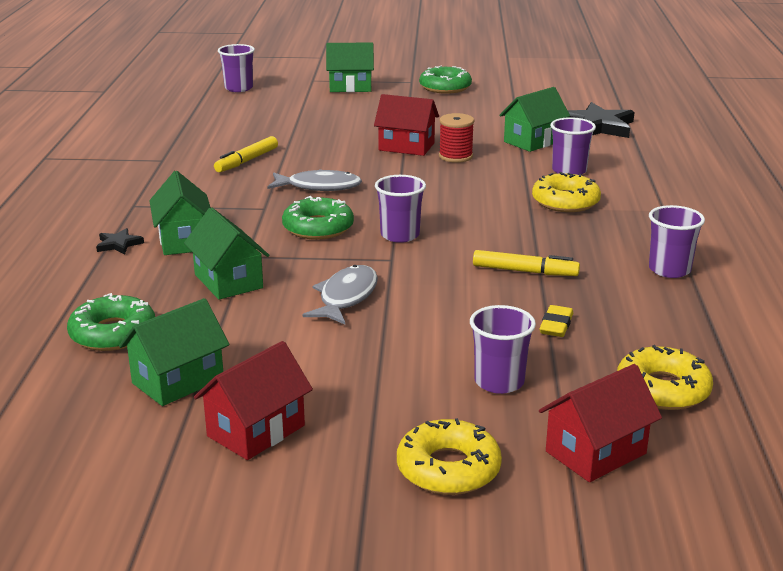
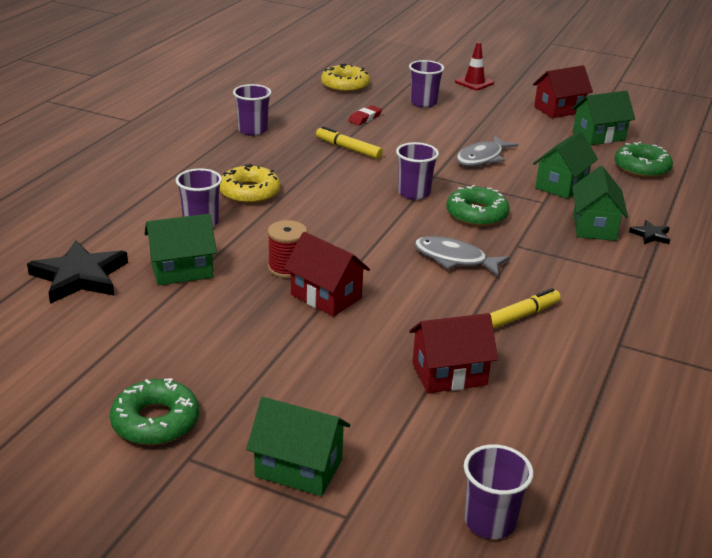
camera: 160 degrees left, 5 degrees up
green house [184,207,269,300] -> green house turned 45 degrees clockwise [533,131,598,199]
yellow donut [397,418,502,495] -> red traffic cone [455,42,494,90]
yellow eraser [539,305,573,337] -> red eraser [348,105,382,125]
red house [539,364,662,482] -> red house moved to [409,313,498,393]

